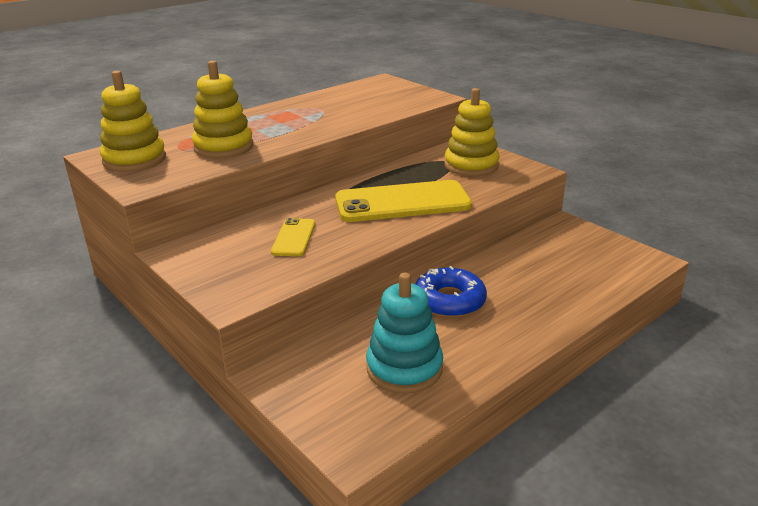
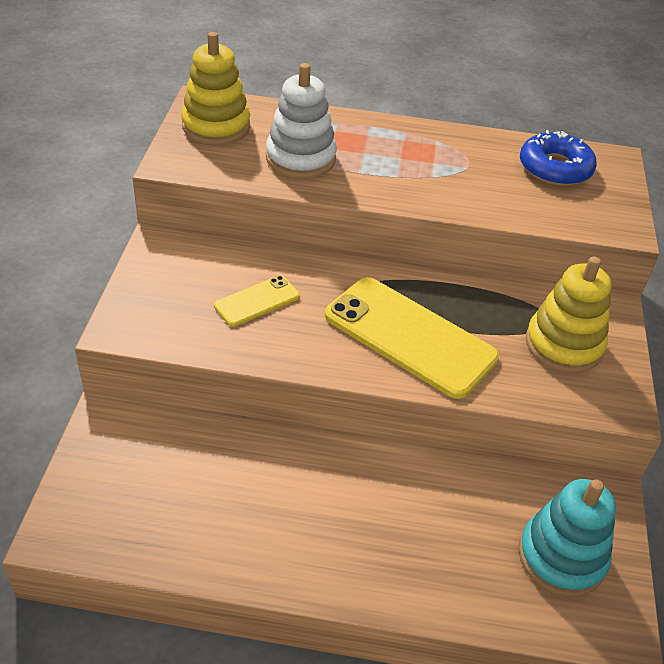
camera: 45 degrees right, 15 degrees up
yellow stacking toy [192,61,254,158] -> white stacking toy [266,63,337,179]
turquoise stacking toy [366,273,443,394] -> turquoise stacking toy moved to [518,479,616,597]
blue donut [415,266,487,318] -> blue donut moved to [520,130,597,186]

